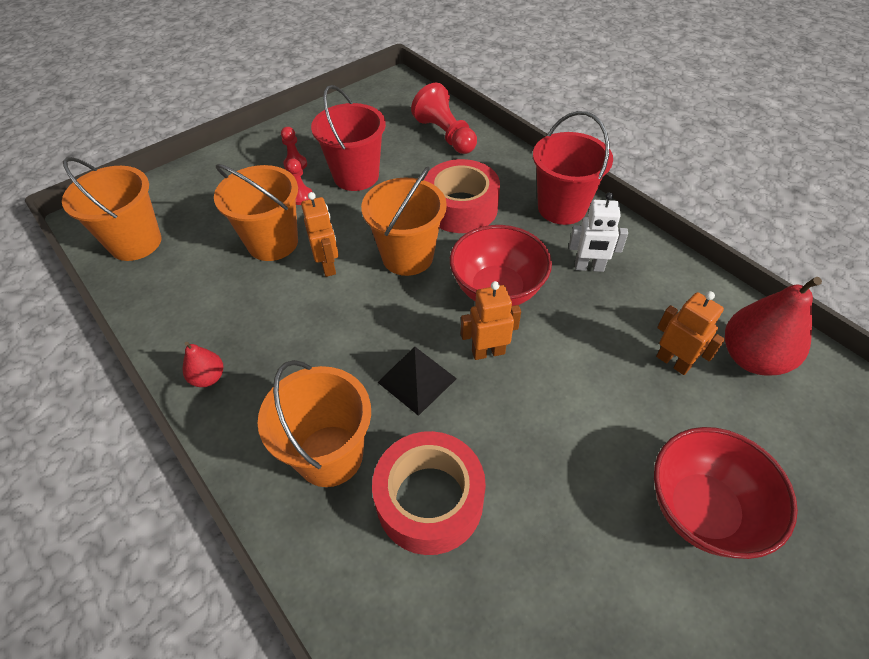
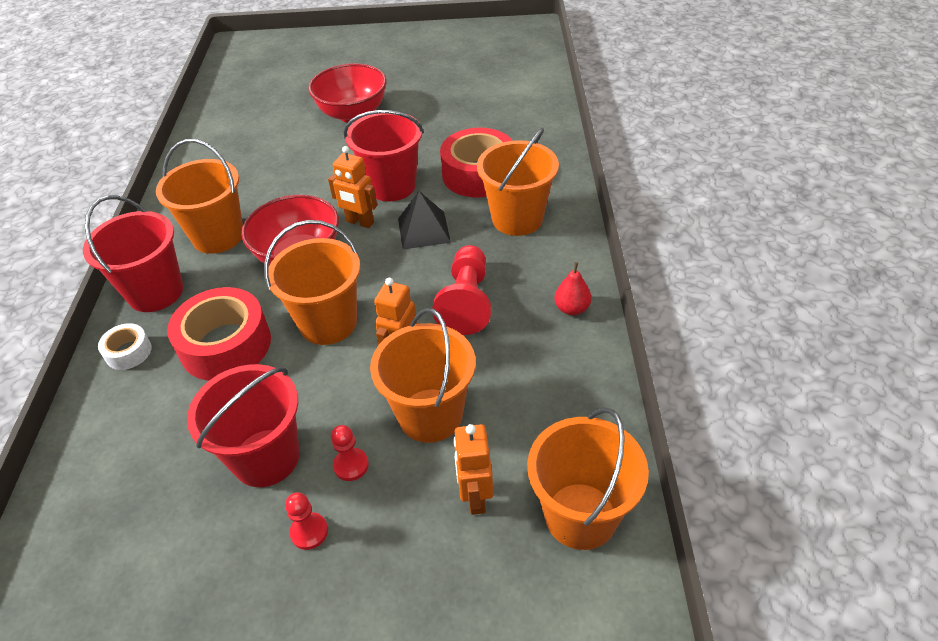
camera: 140 degrees left, 5 degrees down
red pawn [411,83,477,154] -> red pawn moved to [432,245,491,335]
white robot [569,192,628,272] -> orange bucket [156,139,243,254]
orange robot [656,291,725,375] -> orange robot moved to [453,424,493,515]
red pear [725,277,822,376] -> none
none -> white tape [98,323,152,370]
none -> red bucket [344,110,424,201]

